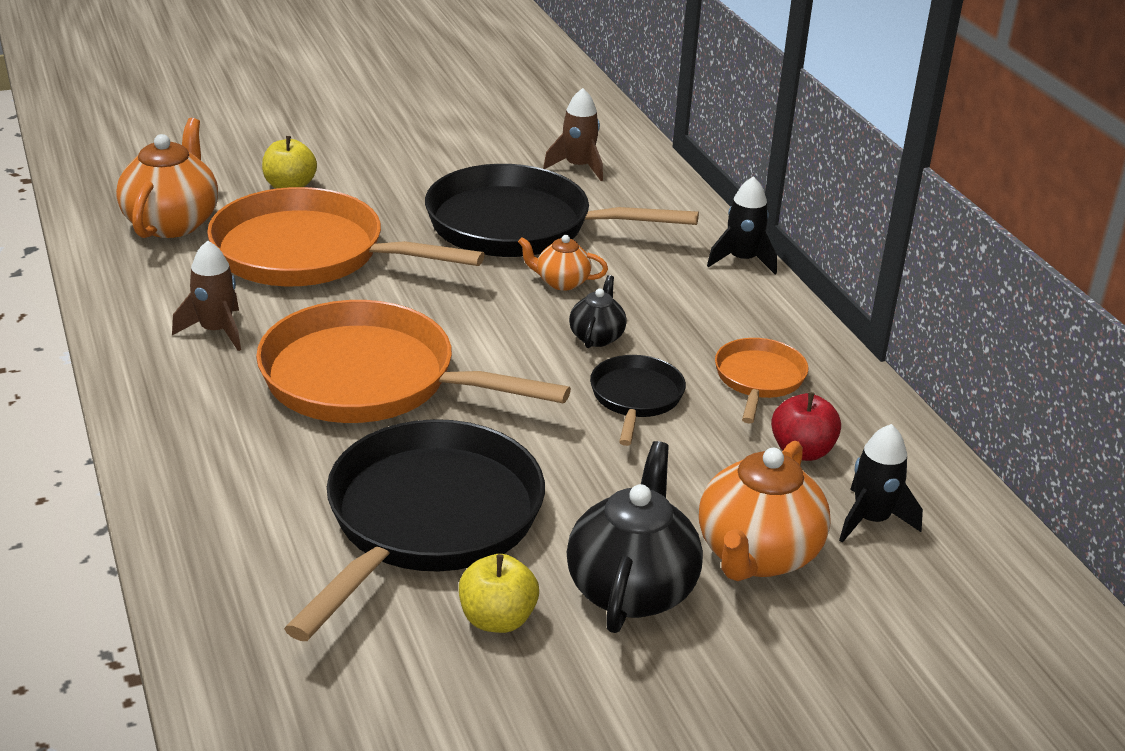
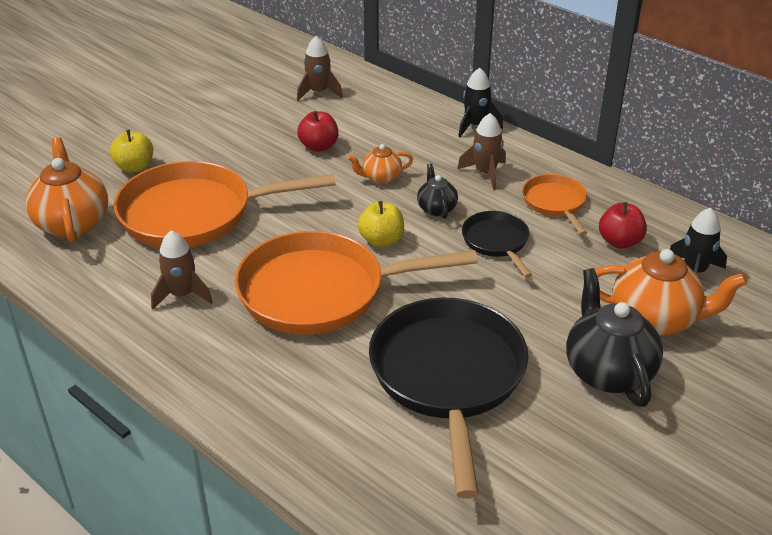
camera: 25 degrees left, 5 degrees up
black pan [425,164,699,257] -> red apple [297,111,338,152]
yellow apple [459,554,539,633] -> yellow apple moved to [358,201,404,247]
orange teapot [699,441,831,581] -> orange teapot turned 75 degrees counterclockwise [595,249,747,336]
none -> brown rocket [457,113,506,190]

